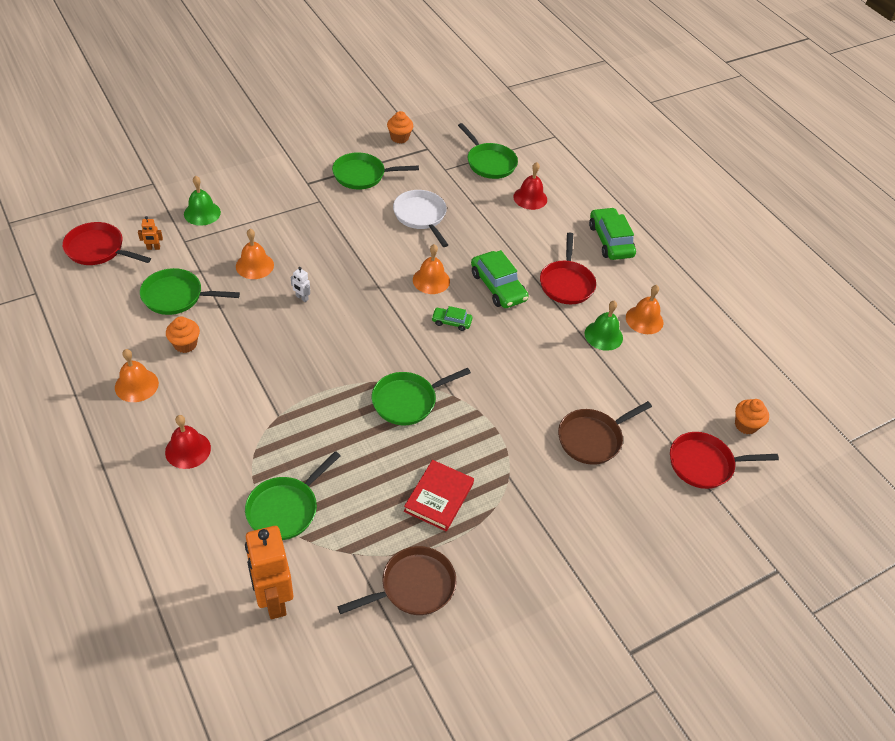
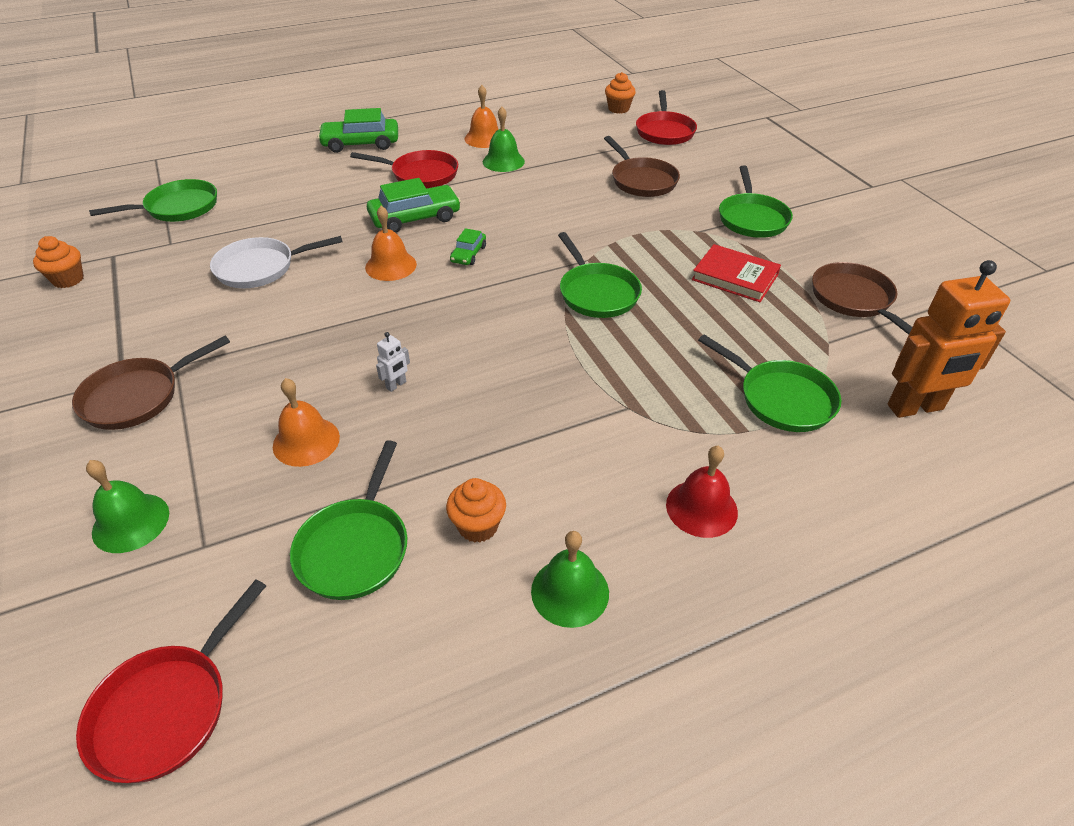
camera: 80 degrees left, 5 degrees down
orange bell [115,349,159,402] -> green bell [531,531,609,628]
orange robot [138,216,163,250] -> none
green pan [332,152,419,190] -> green pan moved to [719,166,793,238]
red bell [513,162,547,210] -> none
none -> brown pan [72,336,230,430]

